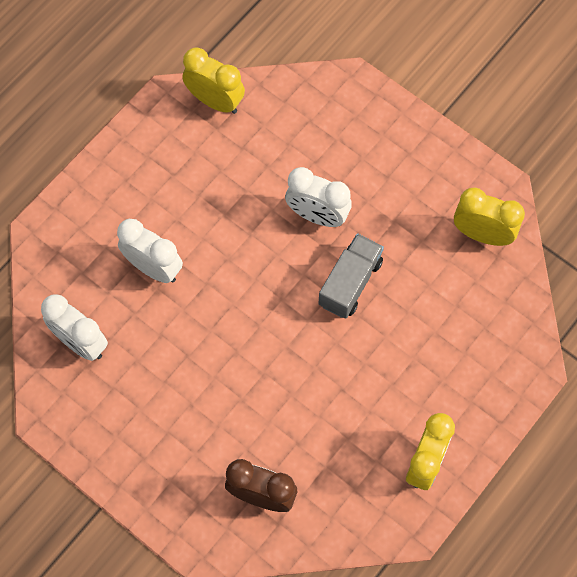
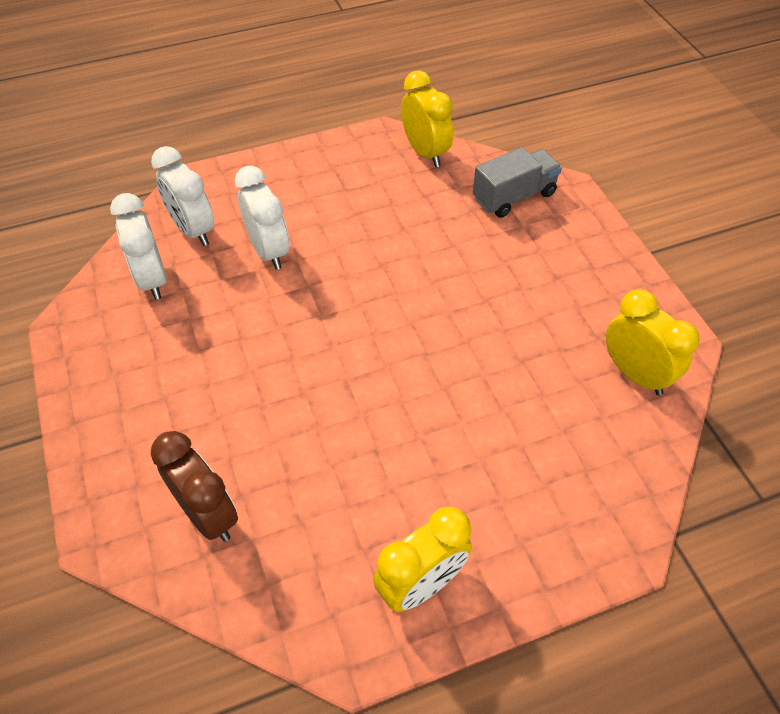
camera: 30 degrees right, 15 degrees down
white clock [285,167,352,227] -> white clock moved to [151,146,214,246]
grey truck [318,233,384,319] -> grey truck moved to [473,147,562,218]

